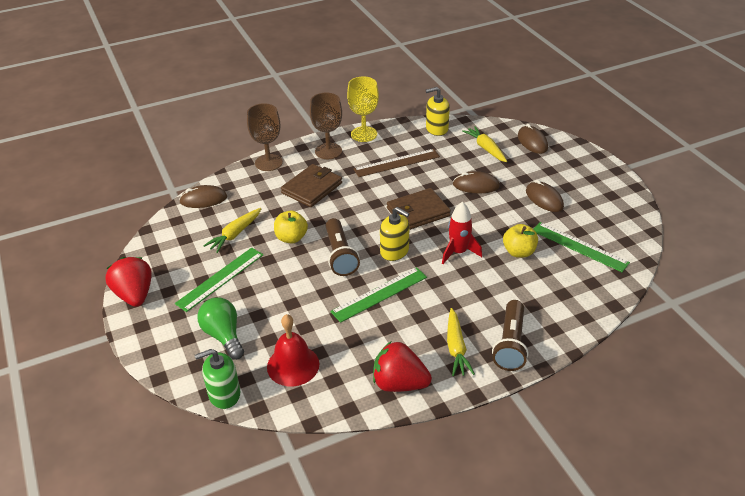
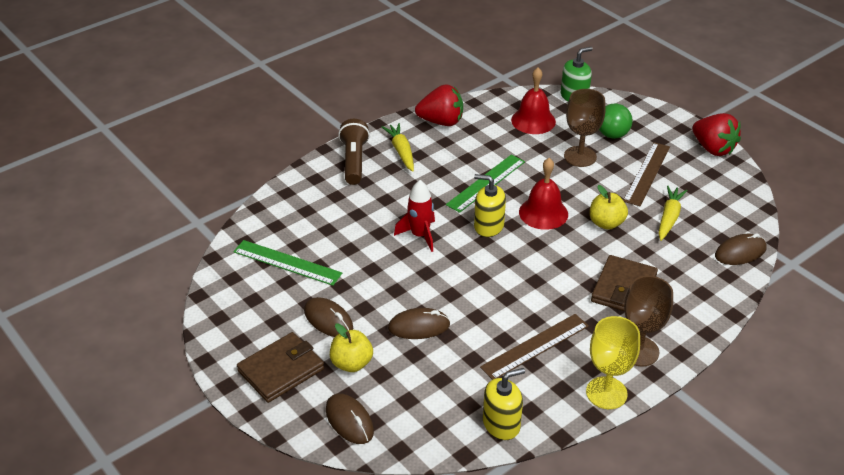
camera: 165 degrees right, 0 degrees up
green ruler [175,247,263,312] -> brown ruler [623,142,670,207]
brown goblet [247,103,283,171] -> brown goblet moved to [564,89,606,167]
brown flashlight [326,218,360,276] -> red bell [519,158,568,230]
brown wallet [387,188,451,230] -> brown wallet moved to [237,332,324,403]
yellow carrot [462,126,507,162] -> none
yellow apple [503,224,538,258] -> yellow apple moved to [330,323,373,372]

